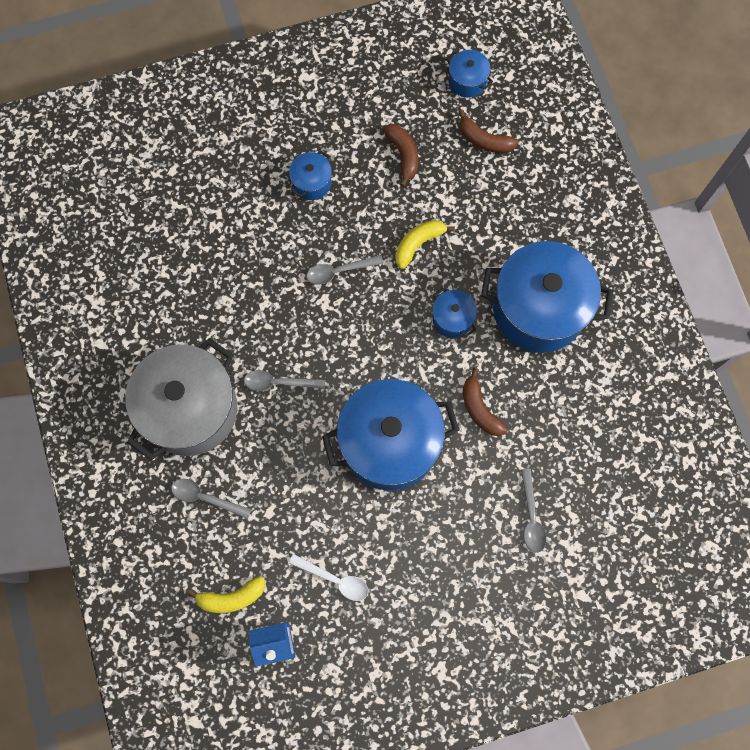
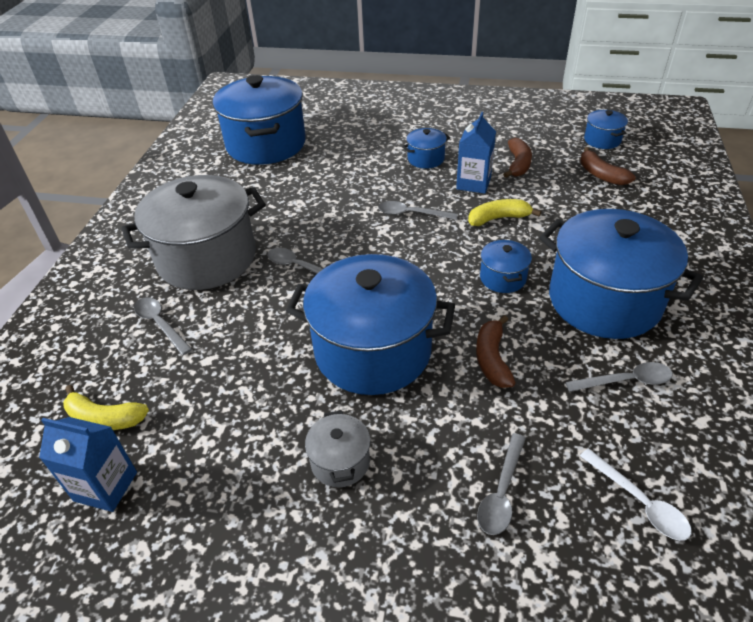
camera: 30 degrees right, 30 degrees down
white spoon [289,554,369,601] -> white spoon moved to [580,448,691,541]
none -> blue pot [213,75,306,165]
none -> grey pot [305,410,370,487]
none -> blue carton [456,112,496,194]
none -> grey spoon [566,362,673,392]

